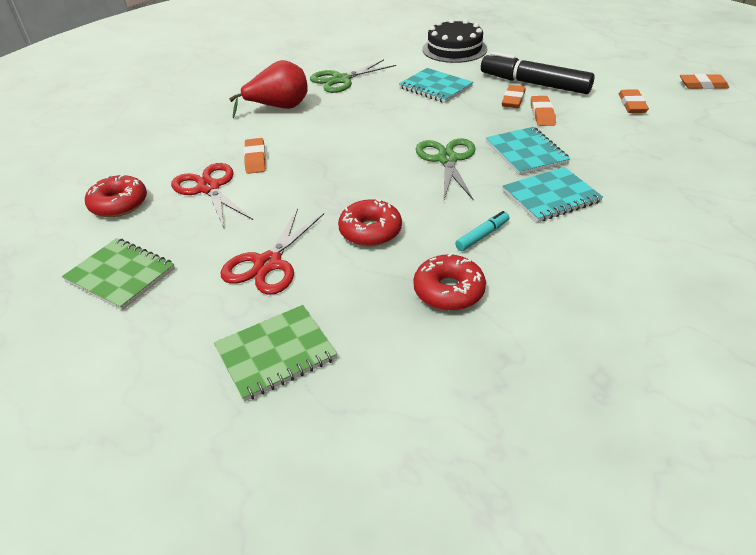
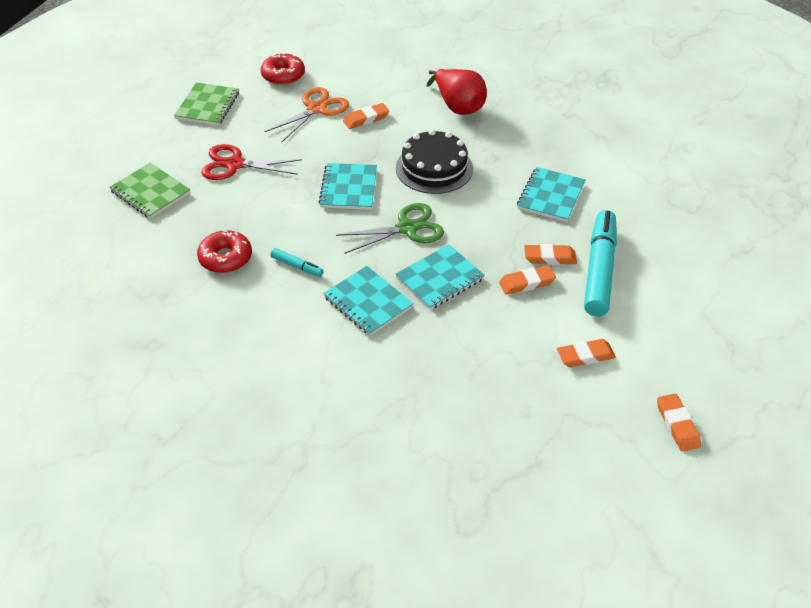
camera: 70 degrees right, 5 degrees up
red scissors [171,163,253,228] -> orange scissors [264,87,349,143]
green scissors [310,59,396,93] -> none
red donut [338,199,402,246] -> none
black cake [422,19,487,63] -> black cake moved to [396,129,473,194]
black marker [481,52,595,94] -> turquoise marker [584,210,617,316]
none -> turquoise notebook [318,163,377,210]

